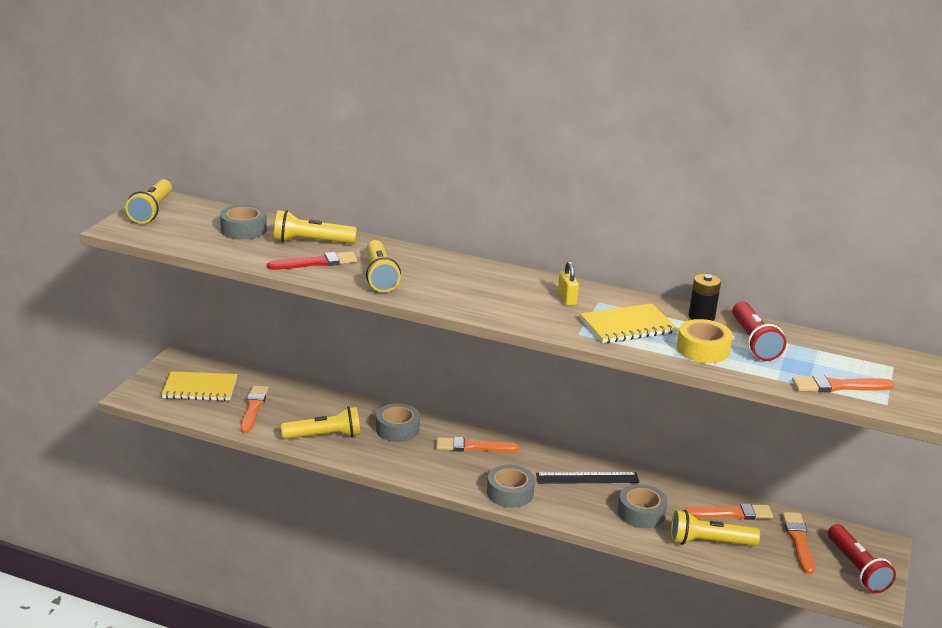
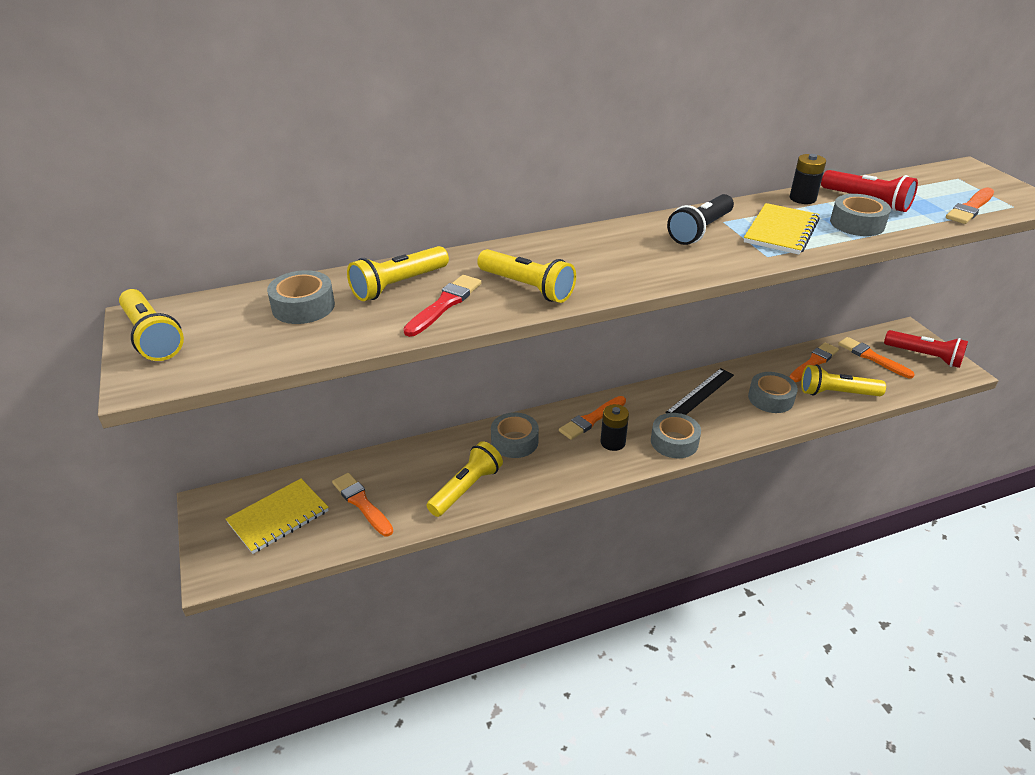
camera: 40 degrees left, 10 degrees up
yellow padlock [558,261,579,306] -> black flashlight [667,194,734,245]
yellow flashlight [671,510,760,546] -> yellow flashlight turned 45 degrees clockwise [801,365,886,396]
yellow tape [677,319,733,363] -> grey tape [830,194,891,236]
none -> black battery [600,404,629,451]

